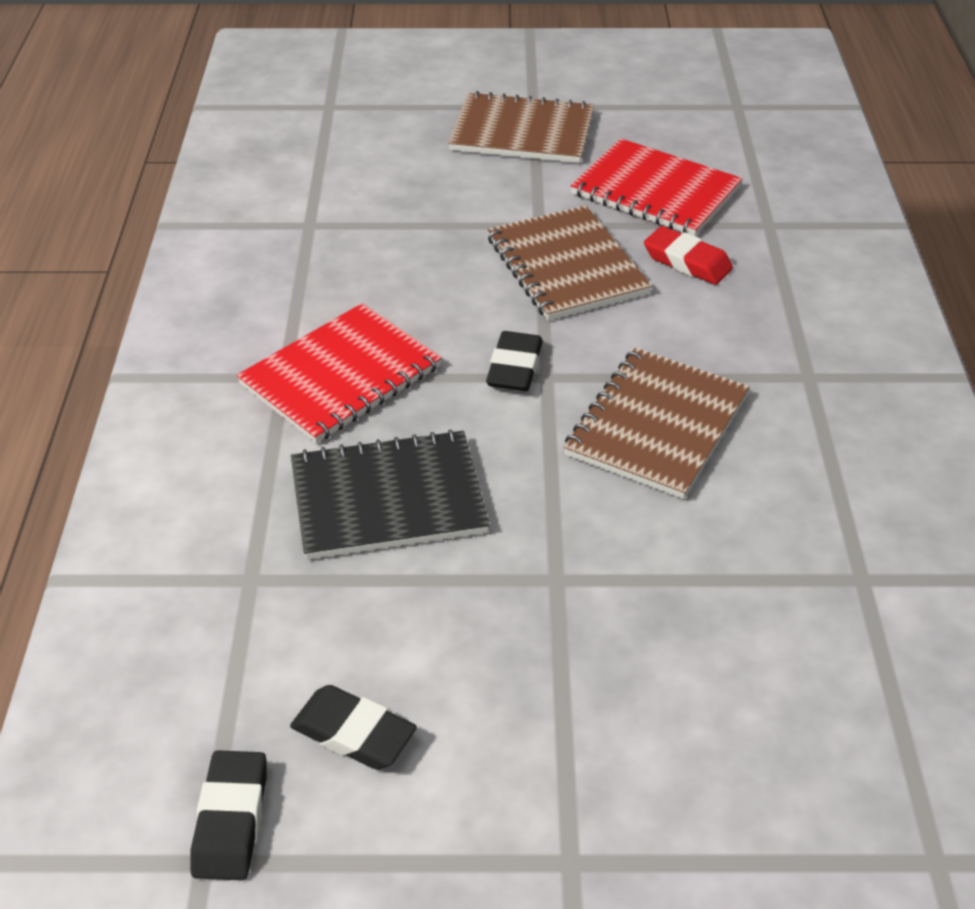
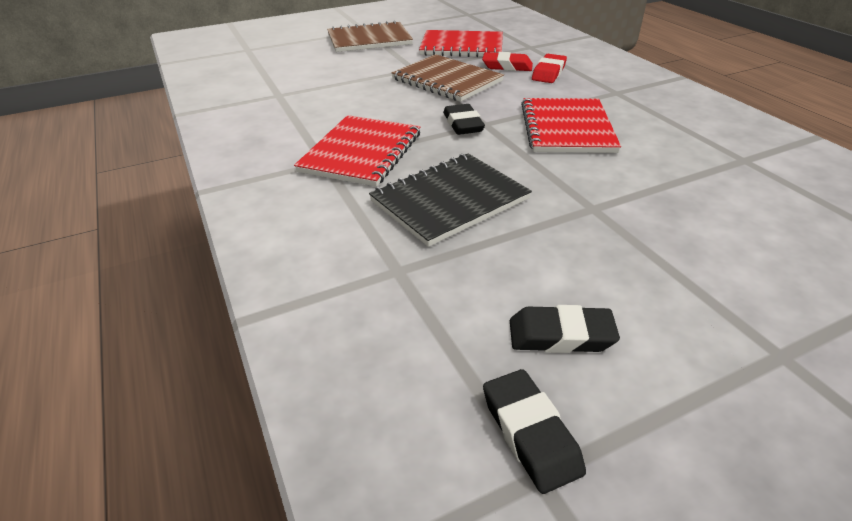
camera: 25 degrees left, 5 degrees down
brown notebook [564,348,750,499] -> red notebook [521,98,621,153]
none -> red eraser [532,54,567,83]

